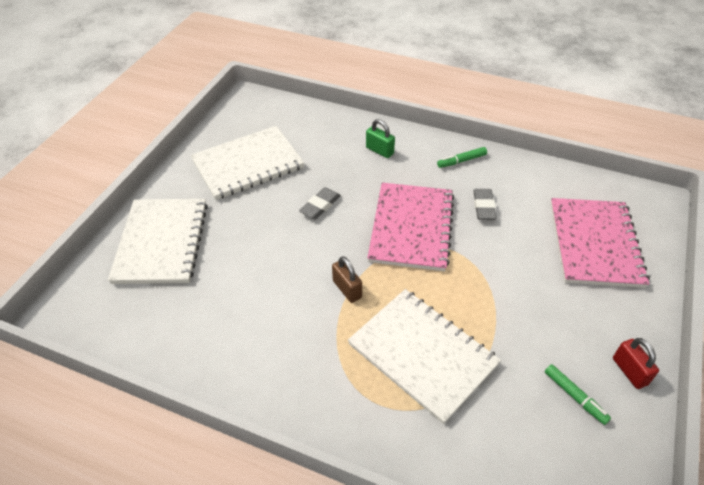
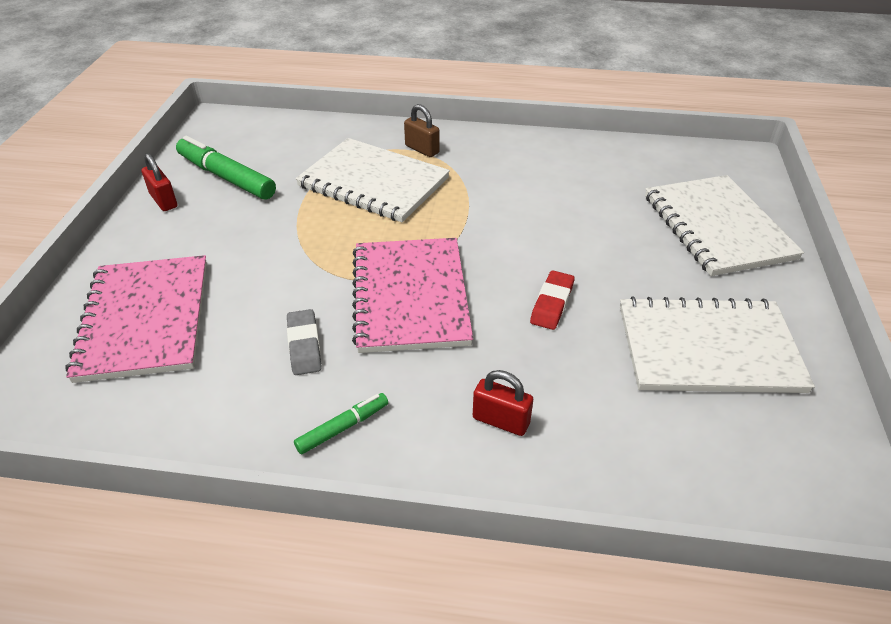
camera: 165 degrees right, 5 degrees down
white notebook [190,126,304,200] -> white notebook turned 45 degrees clockwise [620,296,815,393]
grey eraser [299,187,341,219] -> red eraser [530,270,574,330]
brown padlock [332,256,362,303] -> brown padlock moved to [404,104,440,157]
green padlock [366,119,395,158] -> red padlock [473,370,533,436]
green marker [545,364,611,425] -> green marker [176,136,276,200], size x1.87

